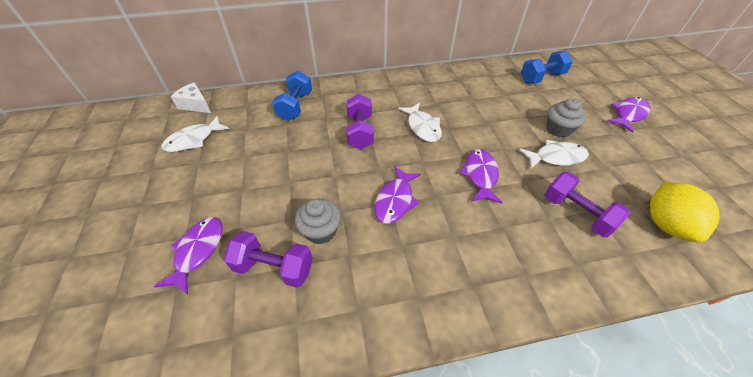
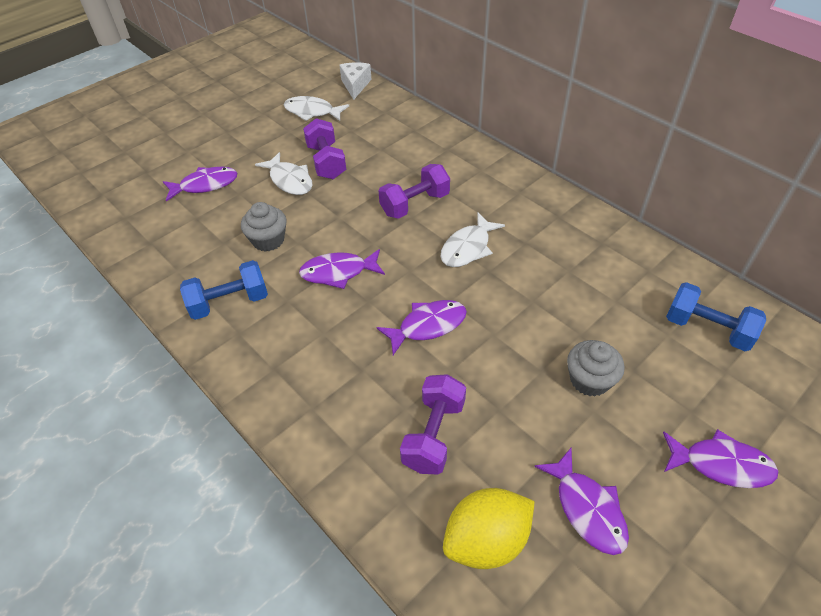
camera: 60 degrees right, 0 degrees up
purple dumbbell [224,231,313,288] -> purple dumbbell moved to [303,118,346,179]
blue dumbbell [272,71,312,121] -> blue dumbbell moved to [180,260,268,320]
white fish [519,140,589,169] -> white fish moved to [255,152,312,195]
none -> purple fish [534,448,629,555]

